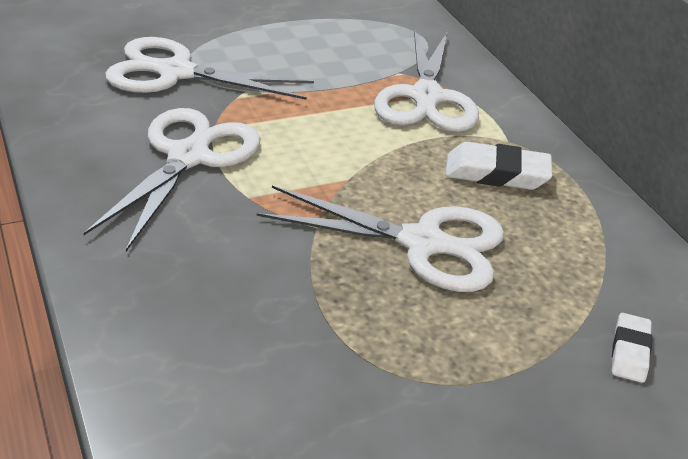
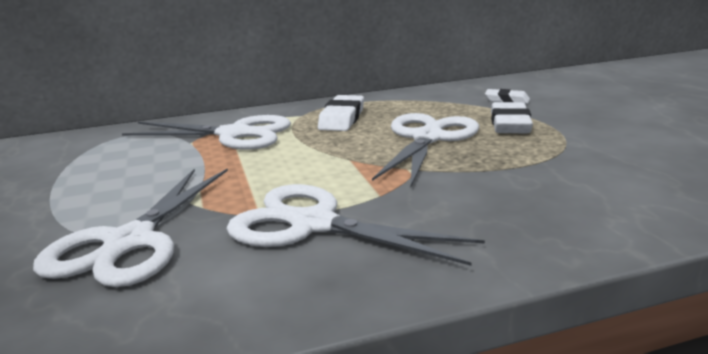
camera: 80 degrees left, 15 degrees down
none -> white eraser [491,102,533,133]

